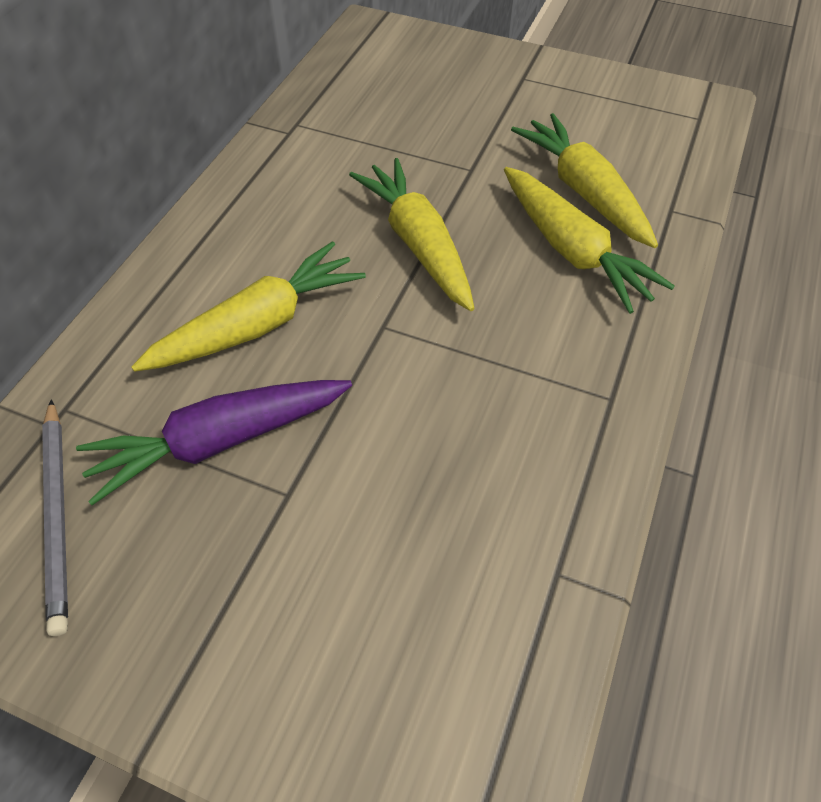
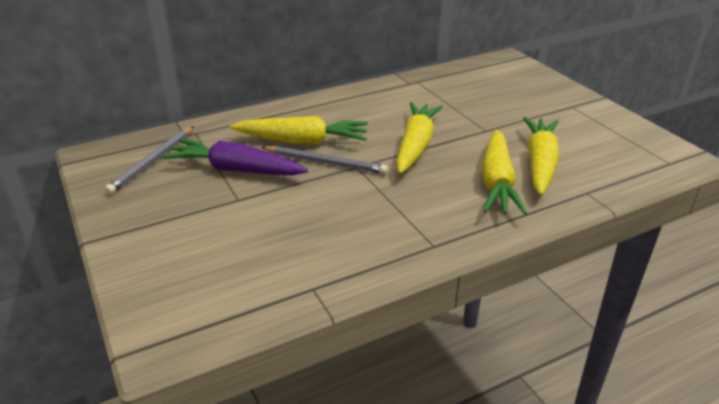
camera: 40 degrees right, 20 degrees down
none -> grey pencil [261,146,388,174]

